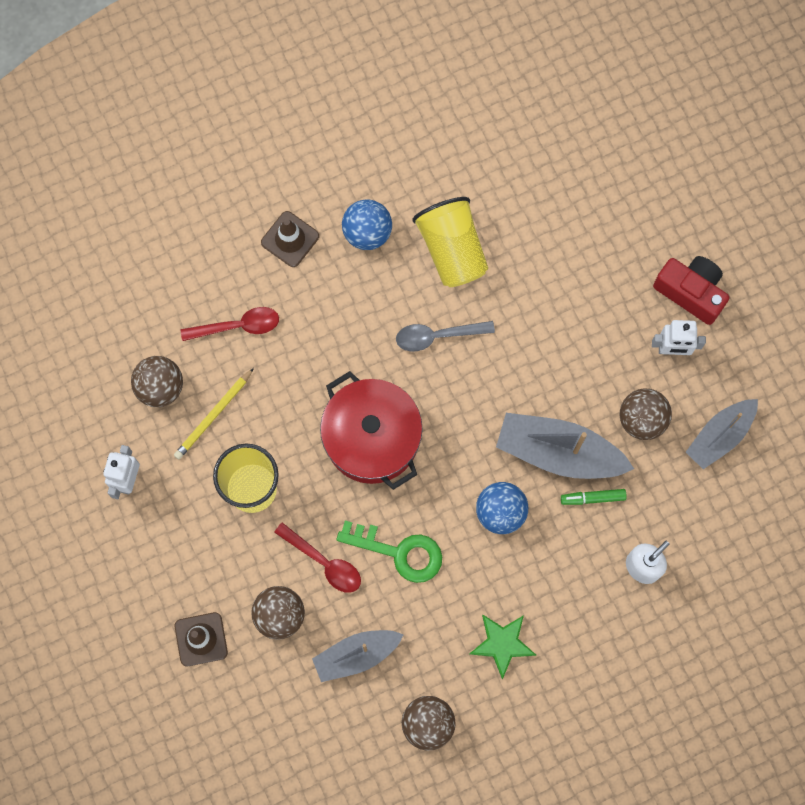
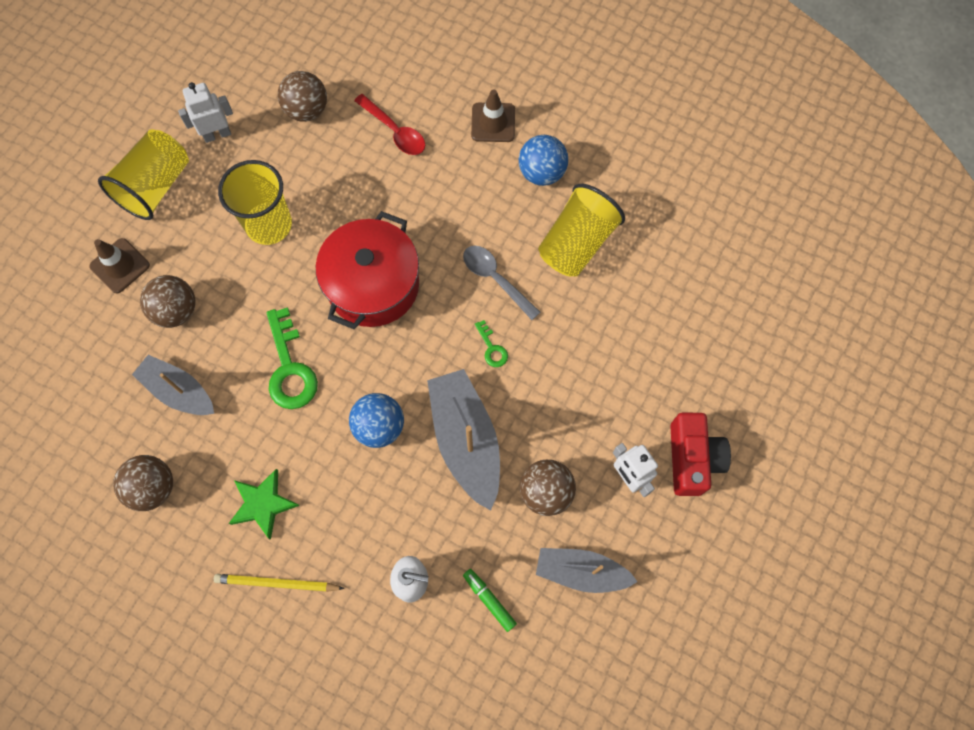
camera: 55 degrees right, 5 degrees down
yellow pencil [174,368,254,459] -> yellow pencil moved to [214,574,345,592]
red spoon [274,523,361,593] -> none
green marker [561,489,627,505] -> green marker moved to [463,569,517,632]
none -> yellow cup [98,129,189,220]
none -> green key [475,320,508,367]

